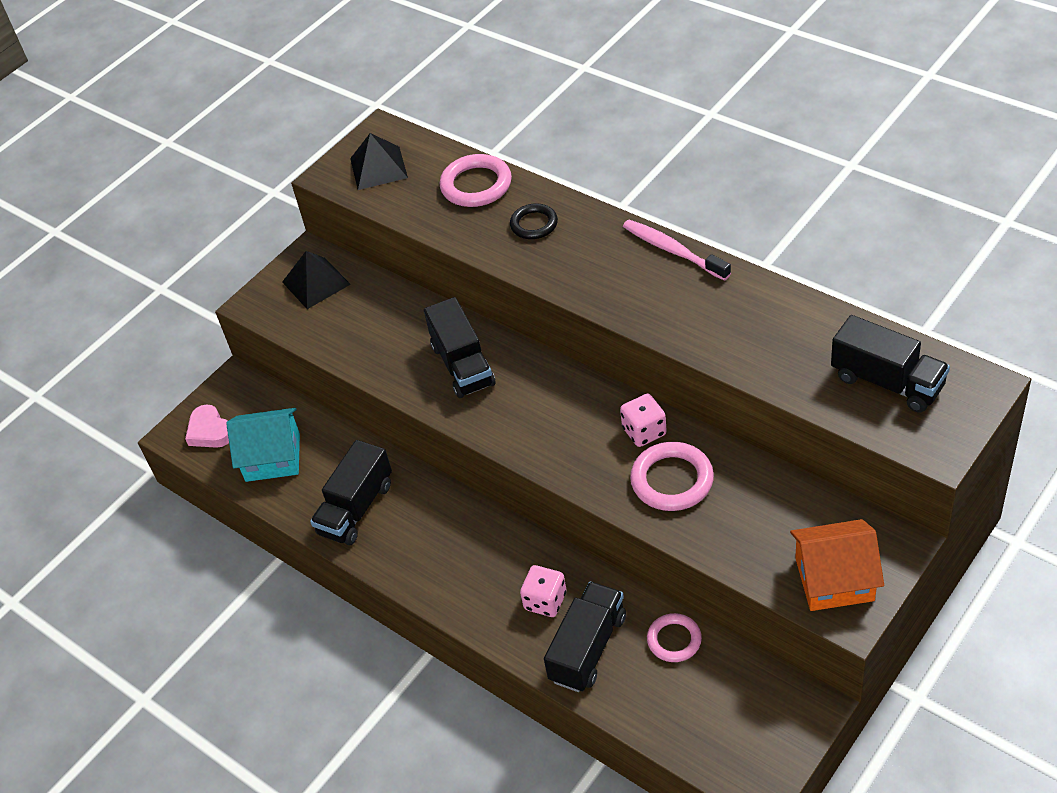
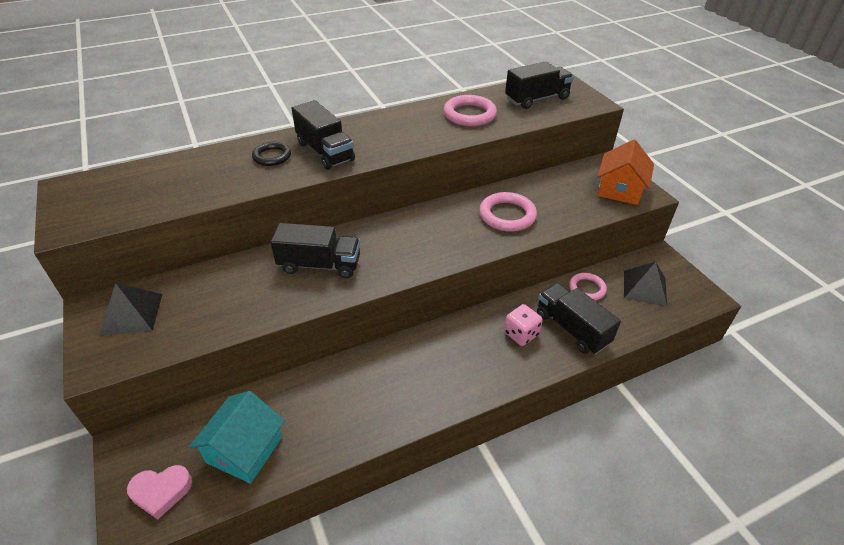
camera: 70 degrees left, 5 degrees down
black truck [310,440,392,545] -> black truck moved to [292,100,355,170]
black pyramid [350,133,408,190] -> black pyramid moved to [624,262,667,306]
pink ring [440,154,512,207] -> pink ring moved to [443,95,497,126]
pink dice [620,394,667,447] -> none
pink toothbrush [623,220,731,281] -> none

